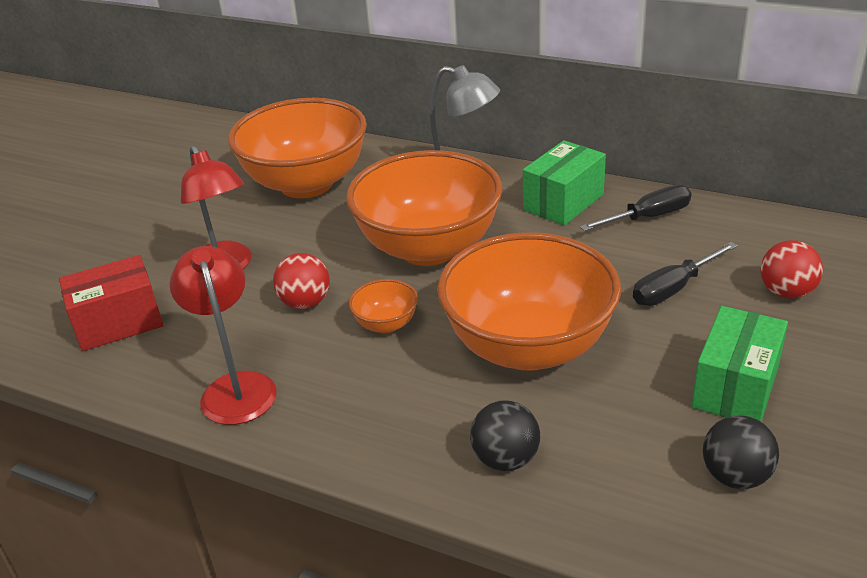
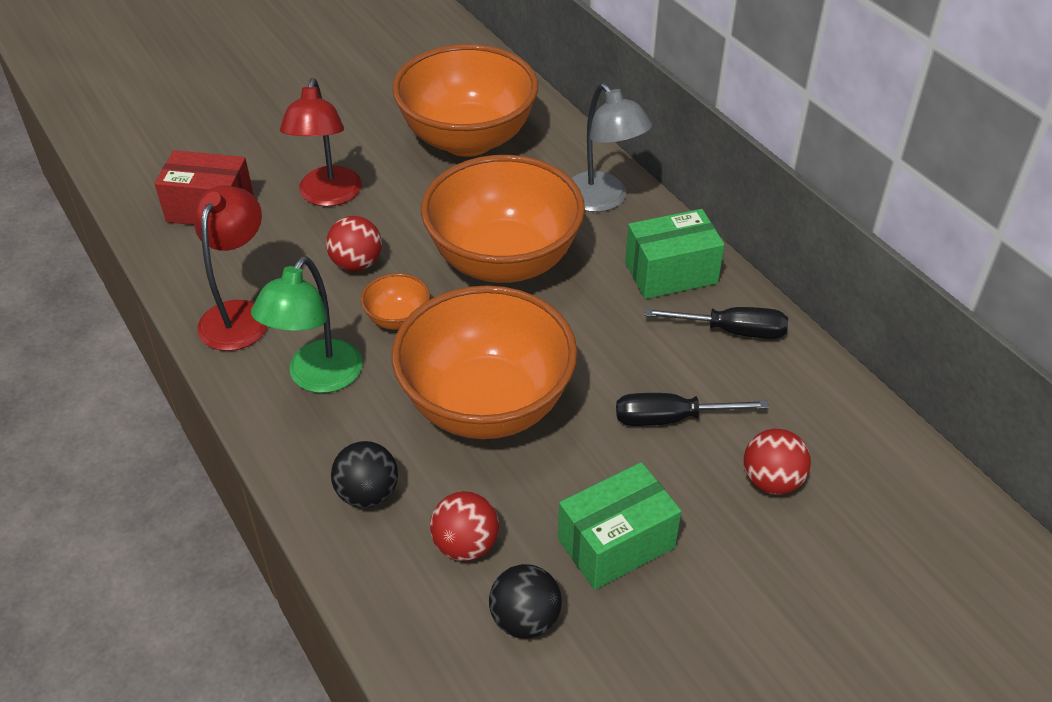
camera: 30 degrees right, 10 degrees up
none -> green lamp [251,256,363,393]
none -> red ball [430,491,499,561]

